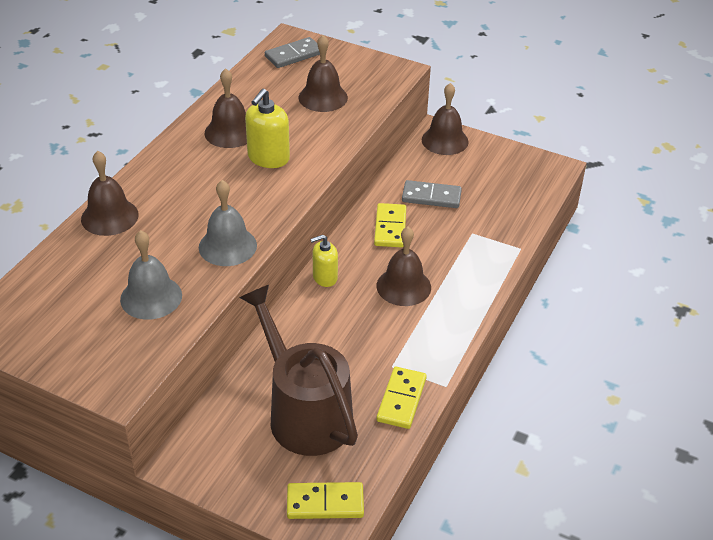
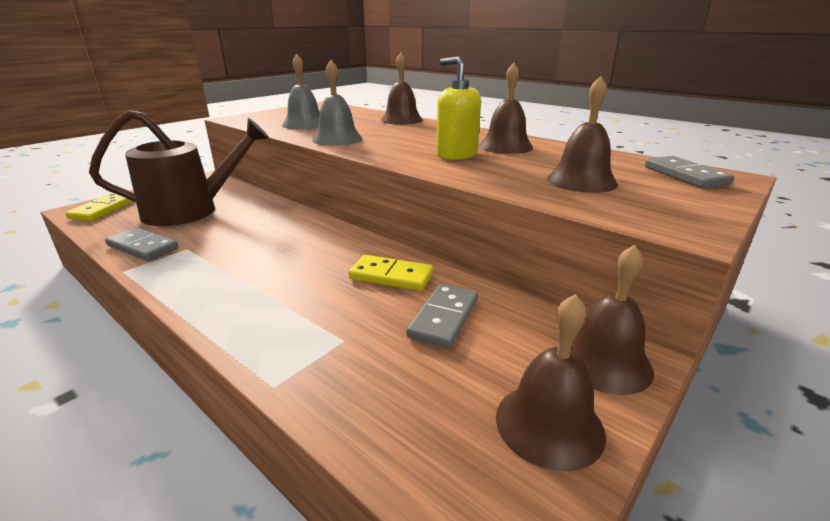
camera: 105 degrees right, 15 degrees down
yellow soap dispenser [310,235,338,287] -> none
yellow domino [376,367,427,429] -> grey domino [105,227,178,261]
brown bell [377,227,431,306] -> brown bell moved to [496,294,606,471]

